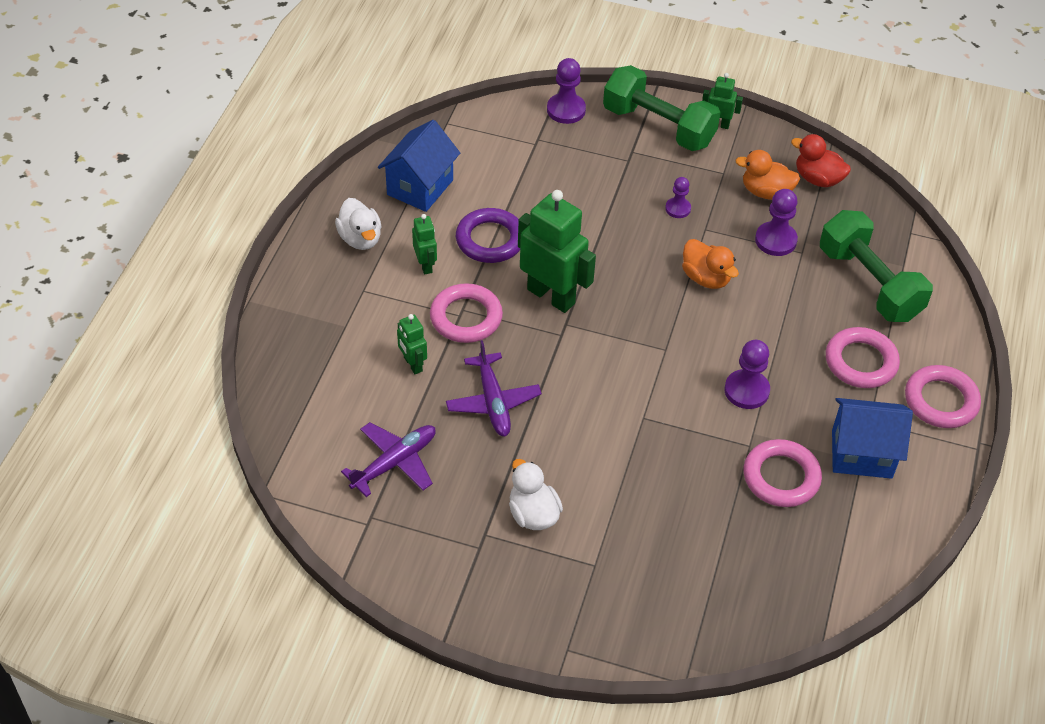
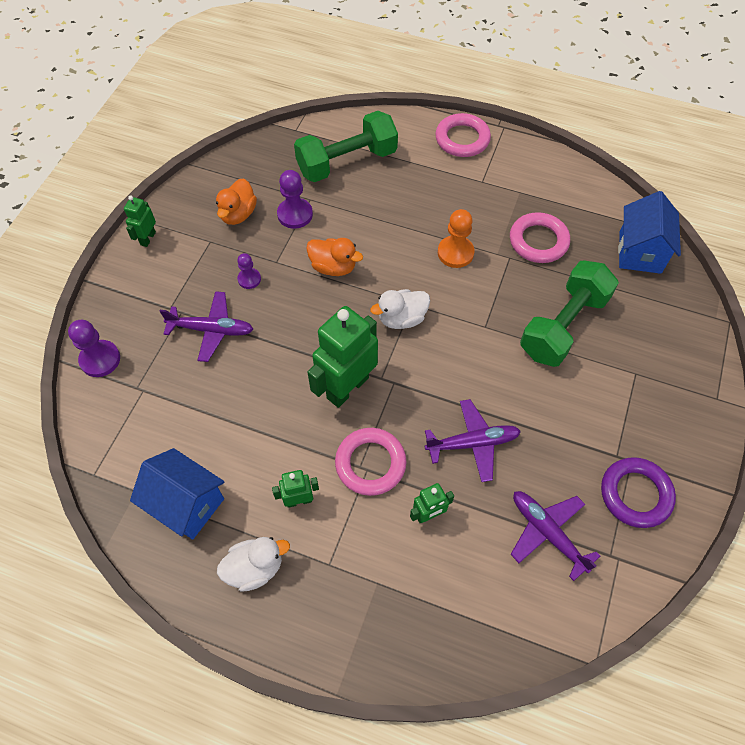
camera: 85 degrees left, 10 degrees up
purple ring [456,208,520,263] -> purple ring moved to [601,457,676,528]
white duck [509,459,563,530] -> white duck moved to [370,289,430,329]
green dumbbell [603,65,721,151] -> green dumbbell moved to [520,261,619,367]
orange duck [682,239,739,289] -> orange duck turned 60 degrees clockwise [306,238,363,276]
purple pawn [725,340,770,409] -> orange pawn [438,209,475,268]
red duck [791,134,851,187] -> none
pink ring [826,327,900,388] -> none
blue house [832,398,913,479] -> blue house moved to [618,191,681,274]
none -> purple plane [160,291,253,362]

